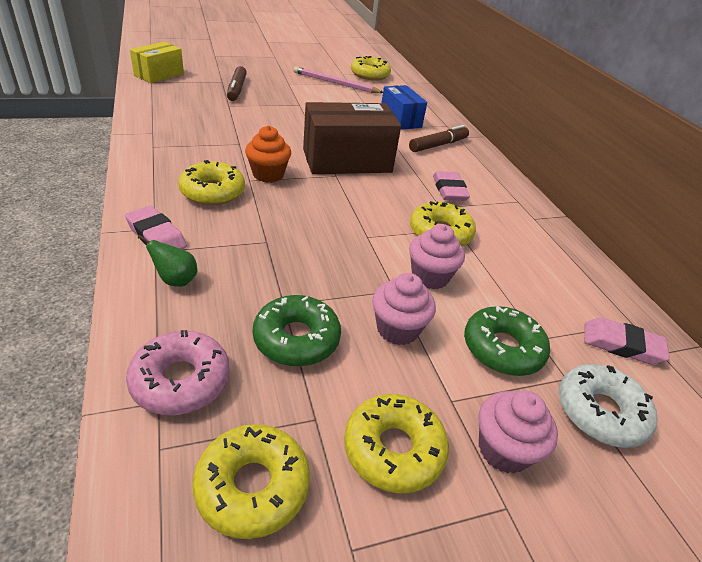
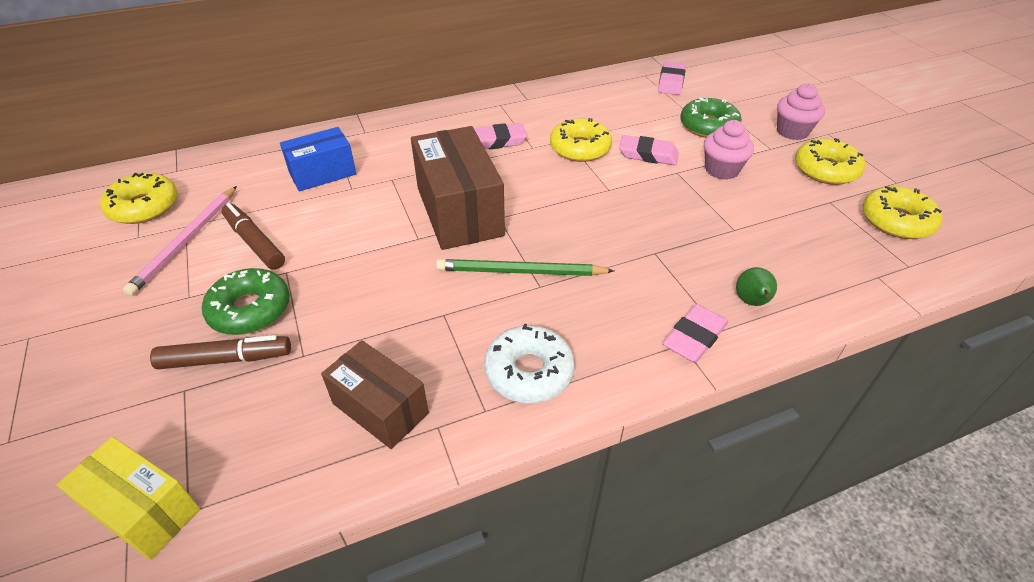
camera: 90 degrees left, 5 degrees up
pink donut [126,330,230,415] -> none
yellow donut [178,160,245,205] -> none
orange cupcake [245,126,291,183] -> green pencil [436,259,614,276]
green donut [253,295,341,367] -> green donut moved to [202,268,290,335]
brown marker [409,125,469,152] -> brown marker moved to [222,203,285,270]
pink cupcake [409,224,465,289] -> pink eraser [619,135,679,165]
white donut [559,364,658,448] -> white donut moved to [484,324,575,403]
none -> brown box [321,340,429,449]

